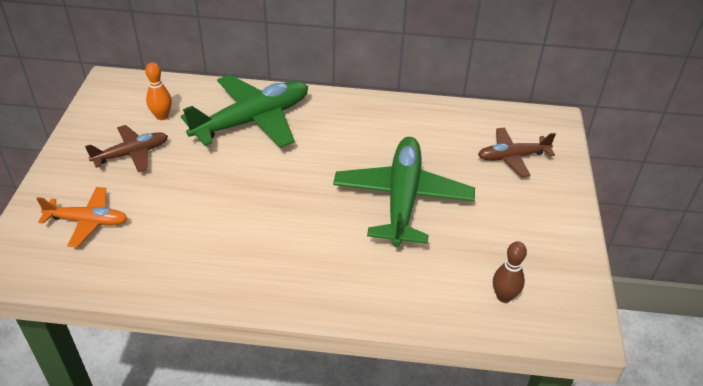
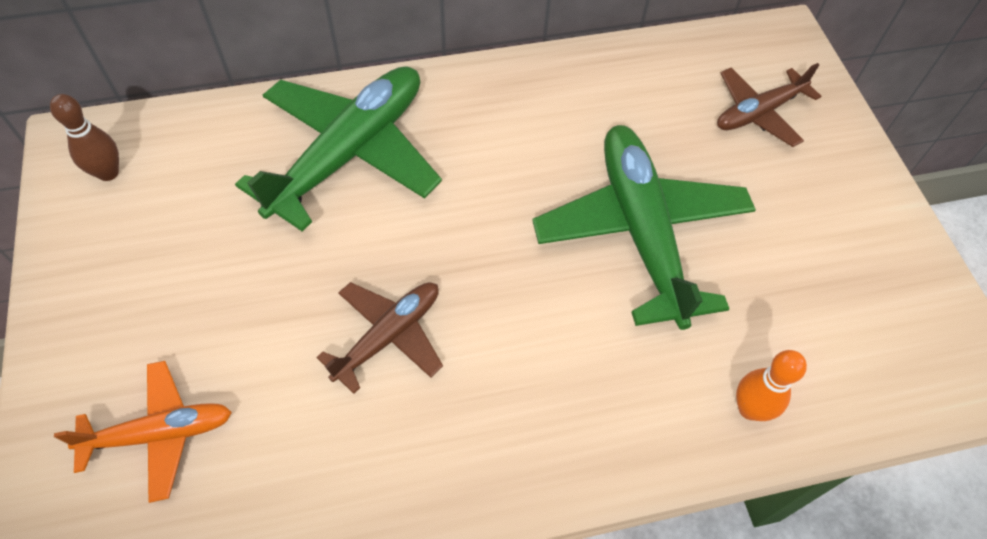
camera: 20 degrees left, 15 degrees up
brown plane [85,125,168,172] -> brown plane moved to [316,282,443,394]
orange bowling pin [145,62,172,120] -> orange bowling pin moved to [736,350,807,421]
brown bowling pin [493,241,527,303] -> brown bowling pin moved to [50,94,119,181]

